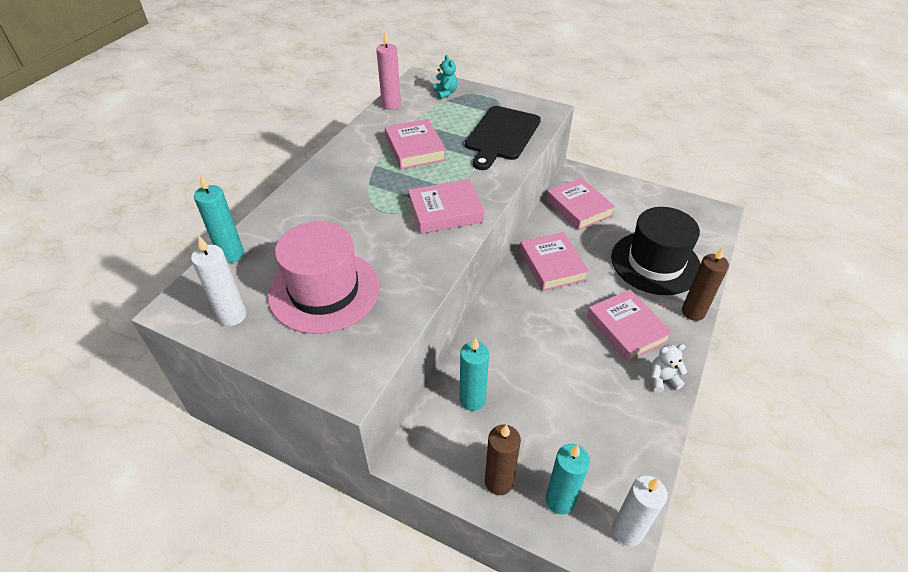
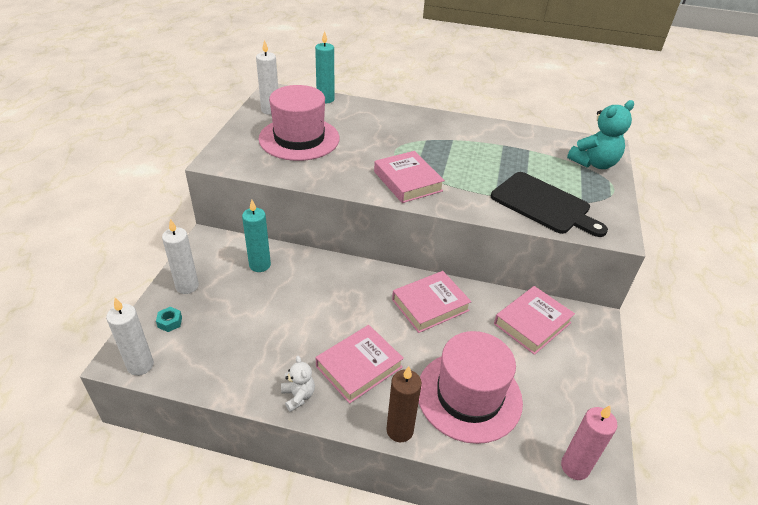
camera: 75 degrees right, 5 degrees down
pink candle [376,31,401,110] -> pink candle moved to [561,405,617,480]
pink book [385,119,446,169] -> none
turquoise teddy bear [433,55,458,99] -> turquoise teddy bear [567,100,634,169], size x1.80
black cutting board [465,106,541,170] -> black cutting board turned 150 degrees counterclockwise [491,172,608,237]
brown candle [485,424,521,495] -> white candle [162,219,199,294]
turquoise candle [546,444,590,515] -> turquoise nut [156,307,182,332]
black hat [611,207,700,295] -> pink hat [419,331,523,444]

